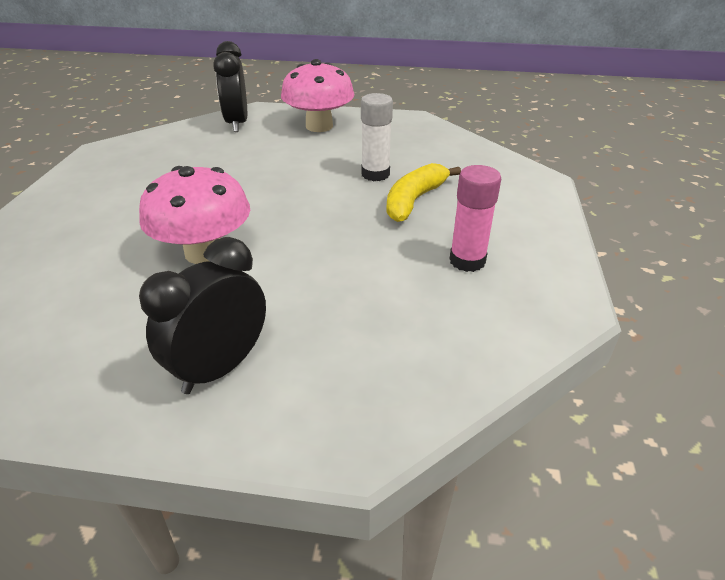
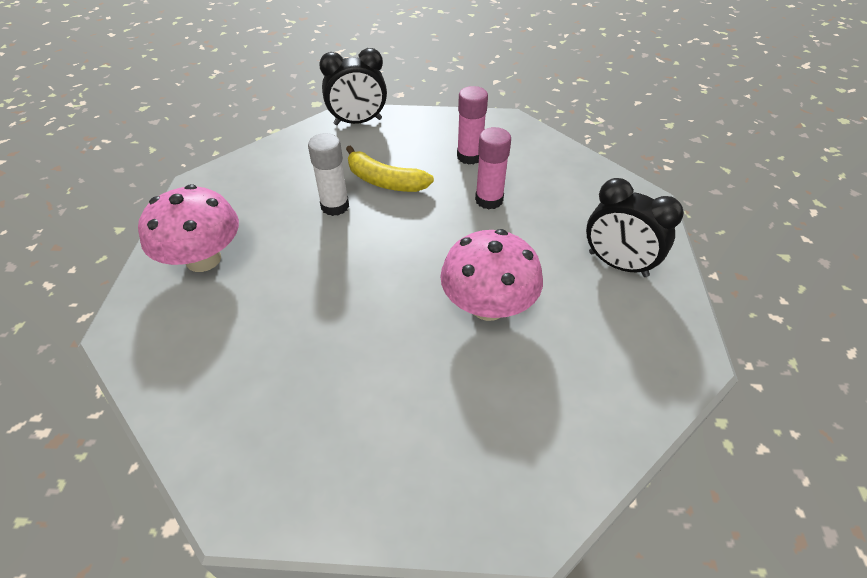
camera: 95 degrees left, 10 degrees up
black clock [213,41,247,132] -> black clock moved to [319,48,387,125]
none -> pink glue stick [475,127,511,209]

